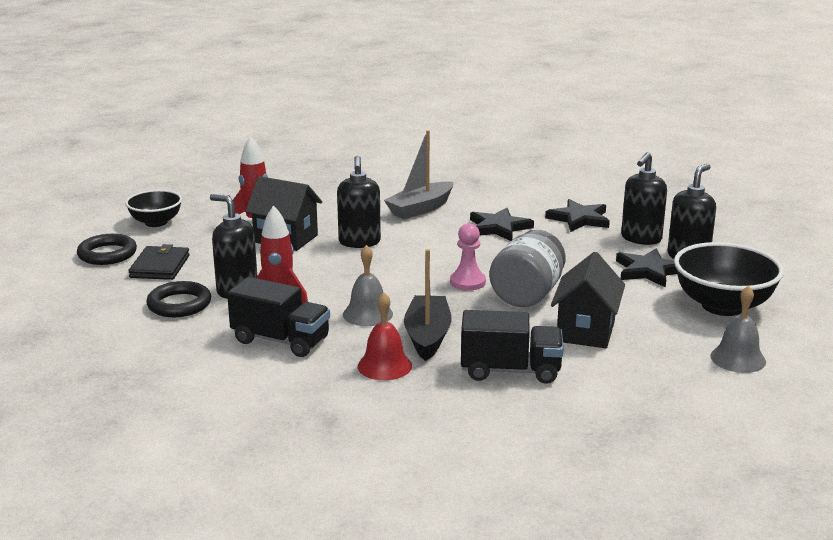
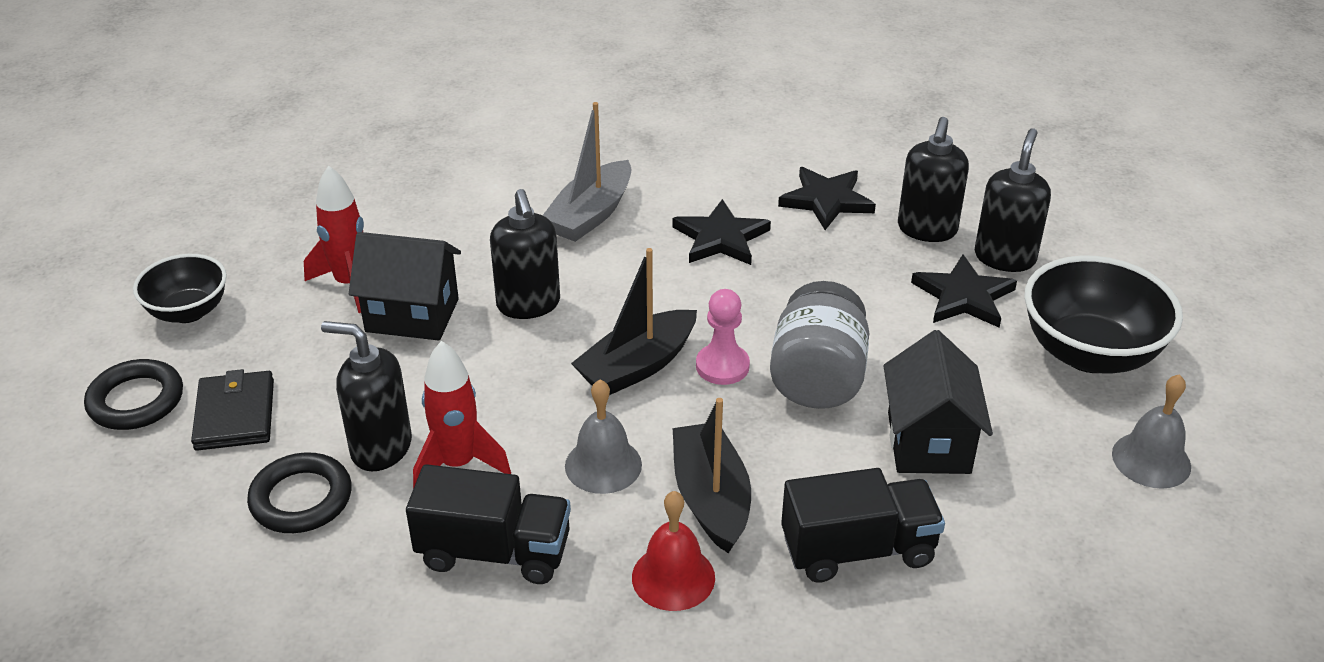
camera: 15 degrees left, 15 degrees up
none -> black boat [571,248,697,395]

